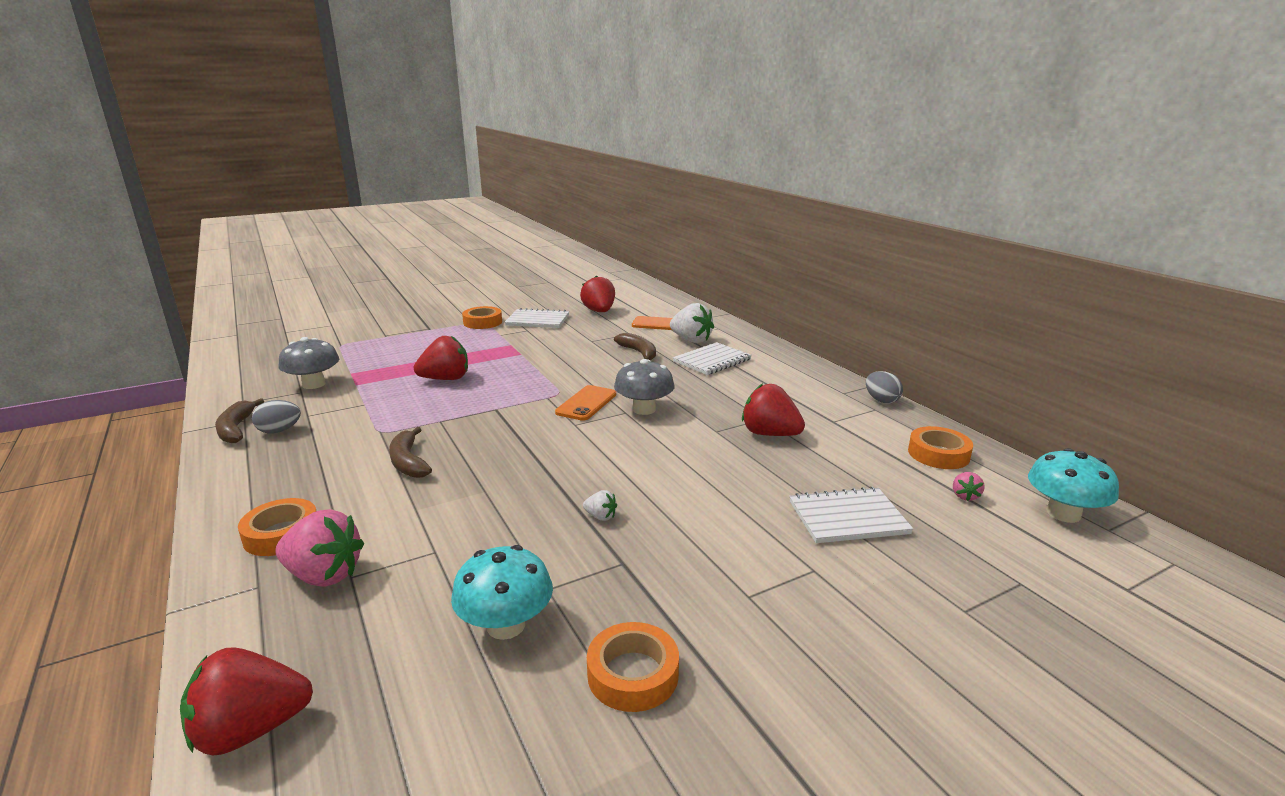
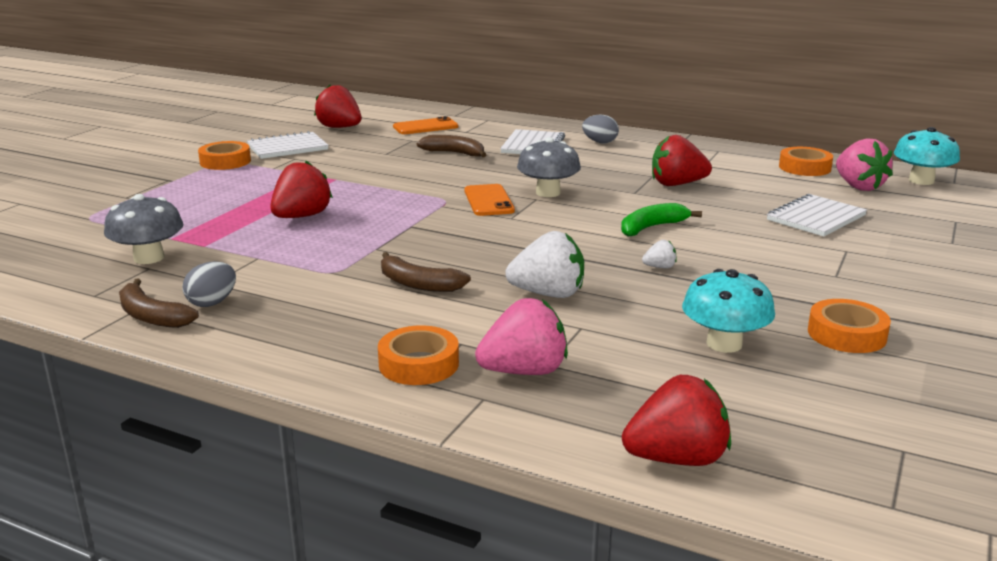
camera: 35 degrees left, 0 degrees up
red strawberry [180,647,313,756] -> red strawberry turned 135 degrees counterclockwise [622,375,731,466]
white strawberry [670,303,714,343] -> white strawberry moved to [505,231,584,298]
grey egg [866,371,903,403] -> grey egg moved to [582,115,619,143]
pink strawberry [953,472,984,501] -> pink strawberry [836,139,893,191], size x2.16
none -> green banana [621,203,702,237]

